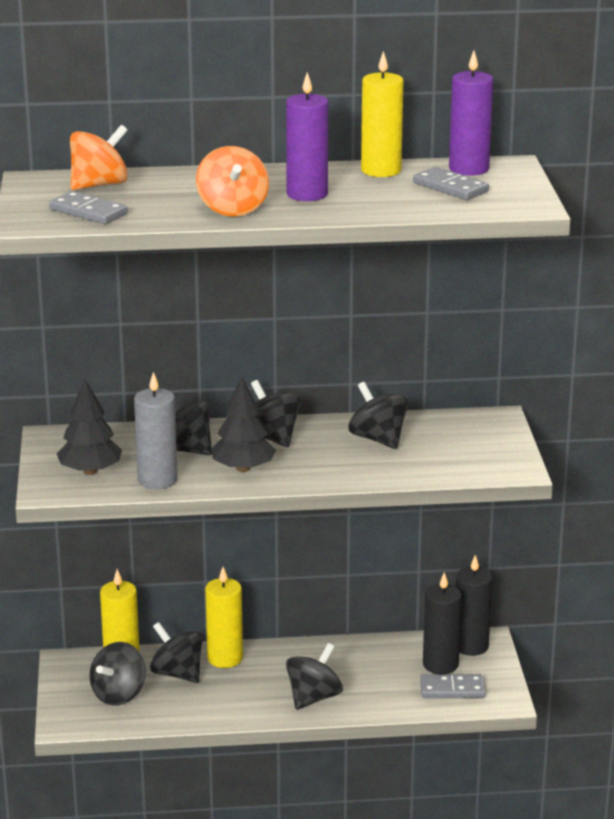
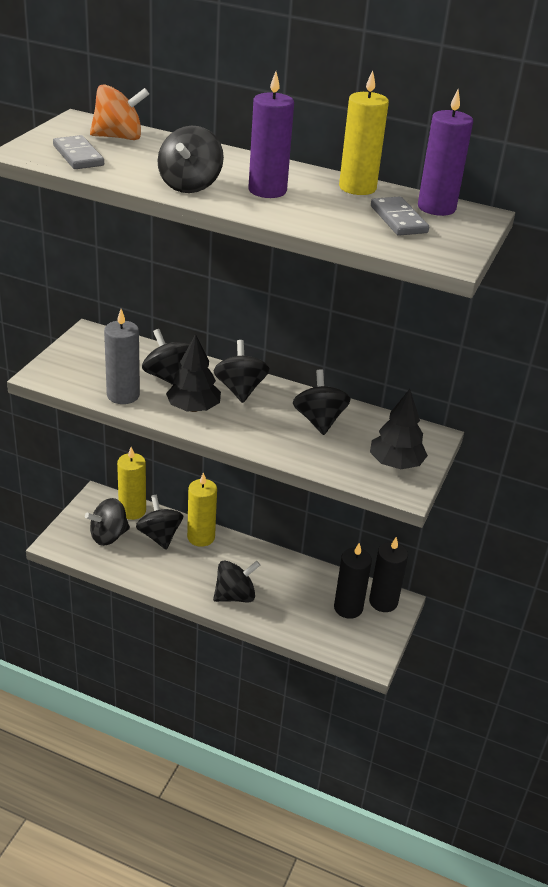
camera: 25 degrees right, 10 degrees up
black tree [57,379,122,475] -> black tree moved to [370,389,428,469]
orange spinning top [196,146,269,216] -> black spinning top [158,126,224,193]
grey domino [420,674,486,698] -> none

